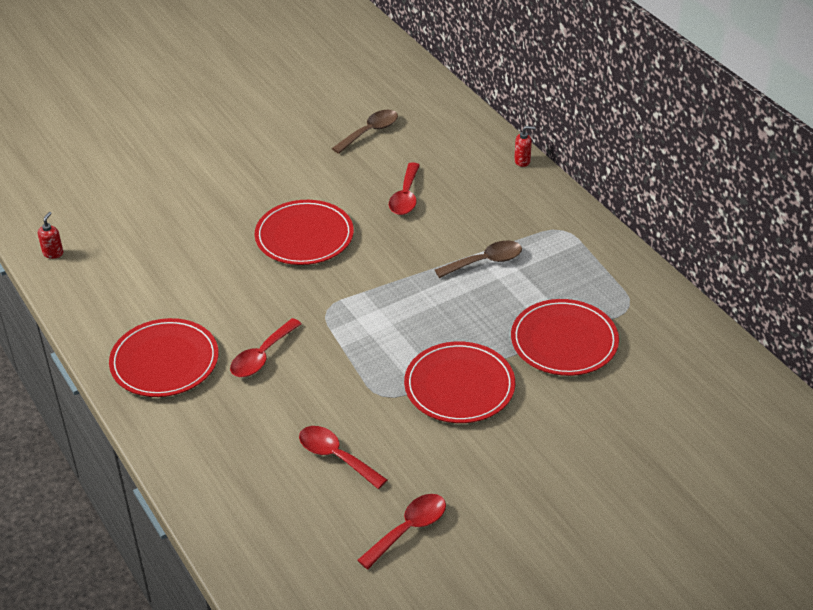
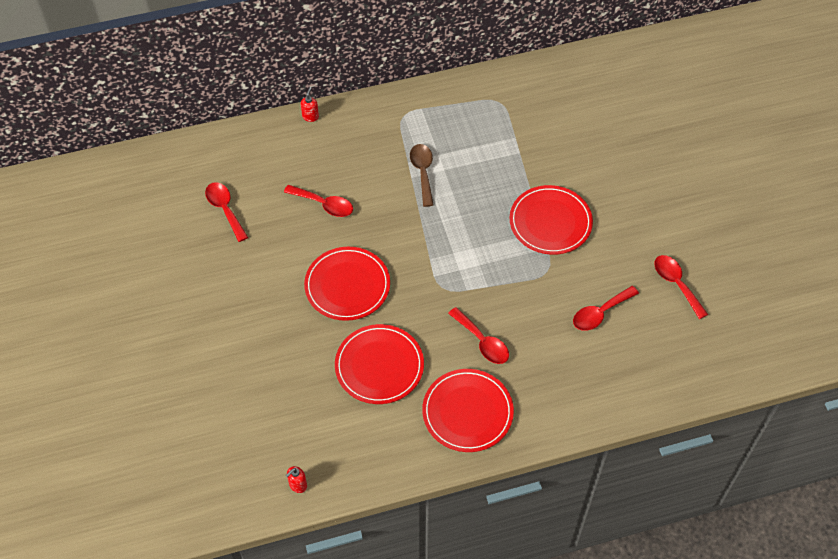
camera: 75 degrees left, 15 degrees up
red soap dispenser [38,212,63,259] -> red soap dispenser turned 75 degrees counterclockwise [285,466,307,493]
brown spoon [332,110,398,154] -> red spoon [205,182,248,242]
red plate [511,299,619,376] -> red plate moved to [335,324,424,404]

